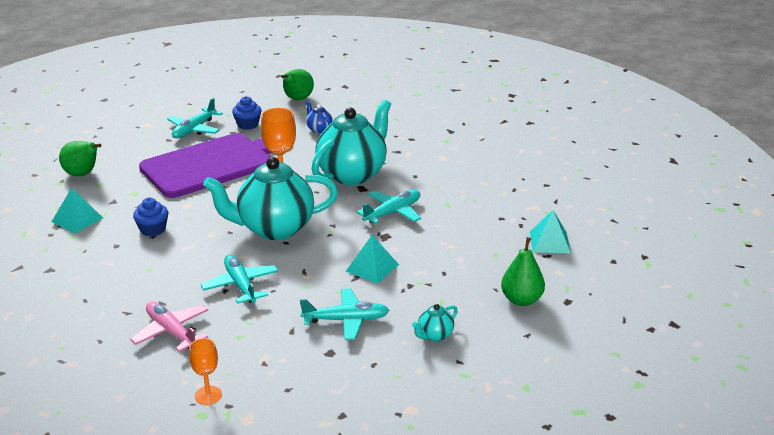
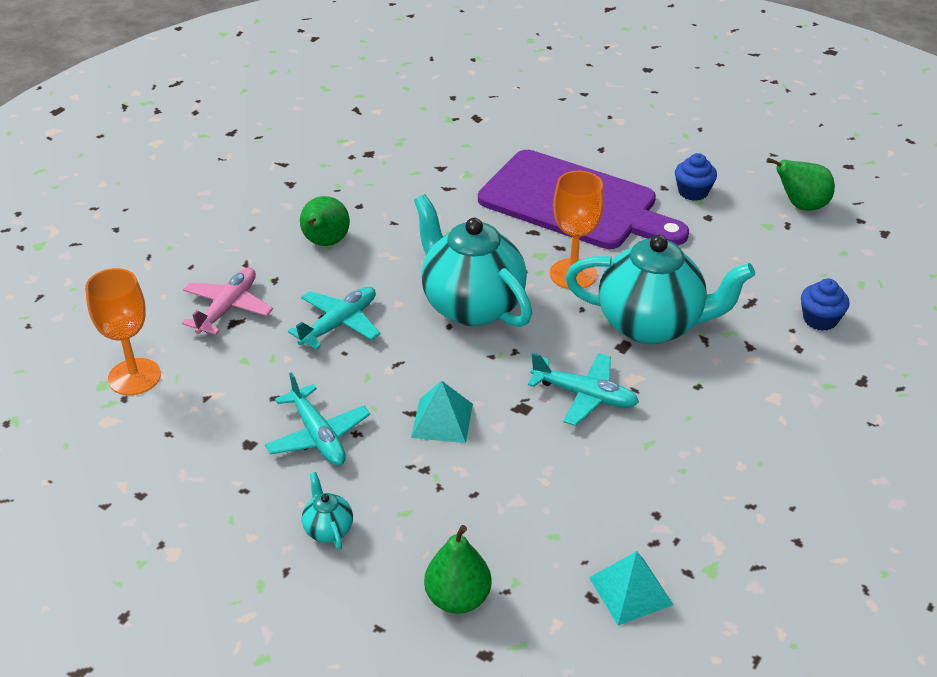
camera: 65 degrees right, 10 degrees up
turquoise pyramid [51,188,103,234] -> none
green pear [59,141,102,176] -> green pear moved to [300,196,350,246]
blue cupcake [133,197,168,236] -> blue cupcake moved to [801,279,849,331]
turquoise plane [167,98,223,138] -> none
orange goblet [189,338,222,405] -> orange goblet [85,268,161,395], size x1.67
blue teapot [306,101,333,133] -> none
turquoise teapot [412,304,458,342] -> turquoise teapot turned 45 degrees clockwise [302,472,353,550]

